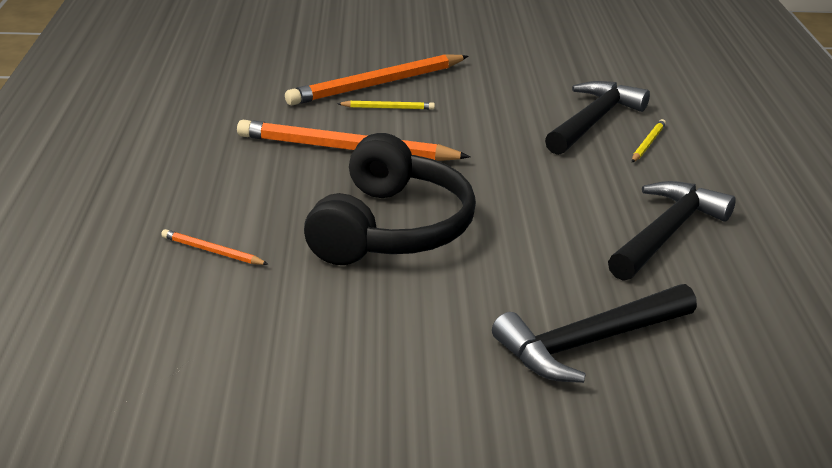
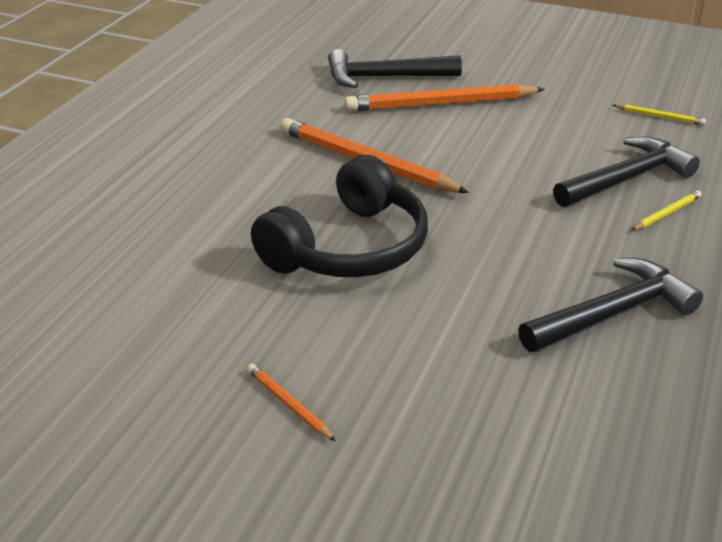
camera: 25 degrees right, 5 degrees up
orange pencil [161,229,268,265] -> orange pencil moved to [247,364,336,441]
yellow pencil [337,100,435,110] -> yellow pencil moved to [613,104,706,125]
black hammer [492,284,697,383] -> black hammer moved to [328,49,462,88]

